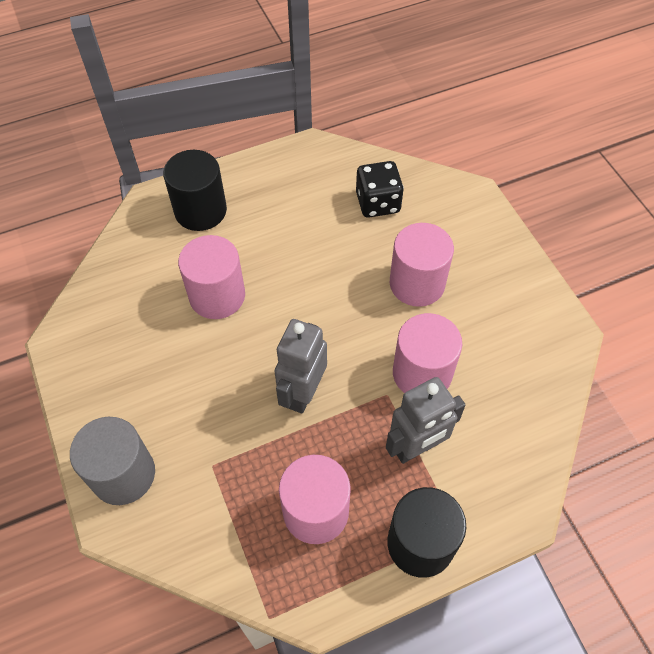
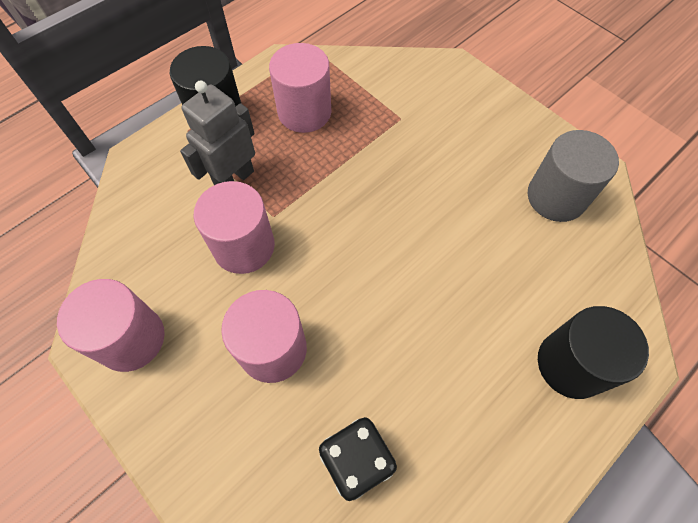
camera: 160 degrees right, 5 degrees up
grey cylinder [70,417,155,505] -> grey cylinder moved to [528,130,619,222]
pink cylinder [178,235,245,319] -> pink cylinder moved to [57,279,165,372]
grey robot [274,319,327,414] -> none

